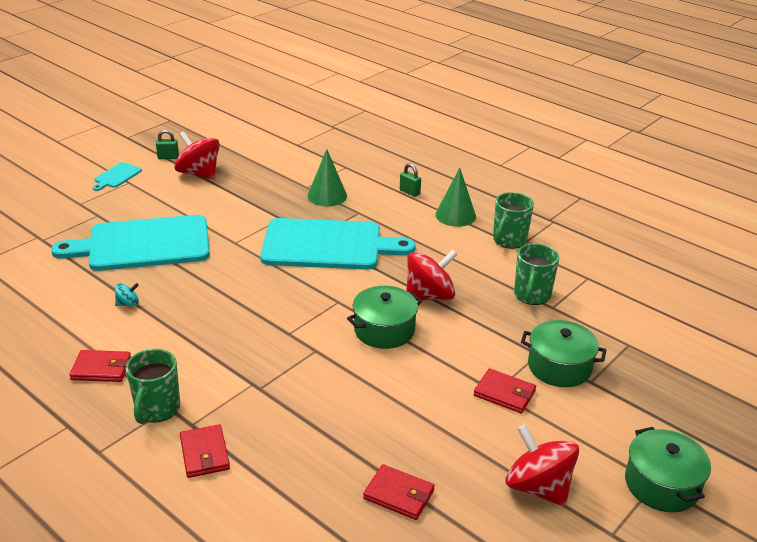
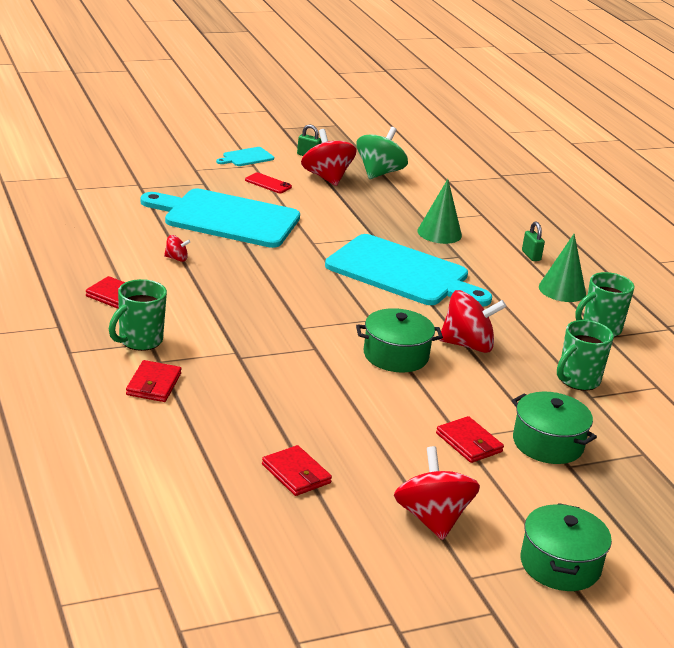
camera: 25 degrees right, 5 degrees down
turquoise spinning top [115,283,139,306] -> red spinning top [164,235,190,262]
none -> red phone [245,172,292,193]
none -> green spinning top [356,127,408,179]

